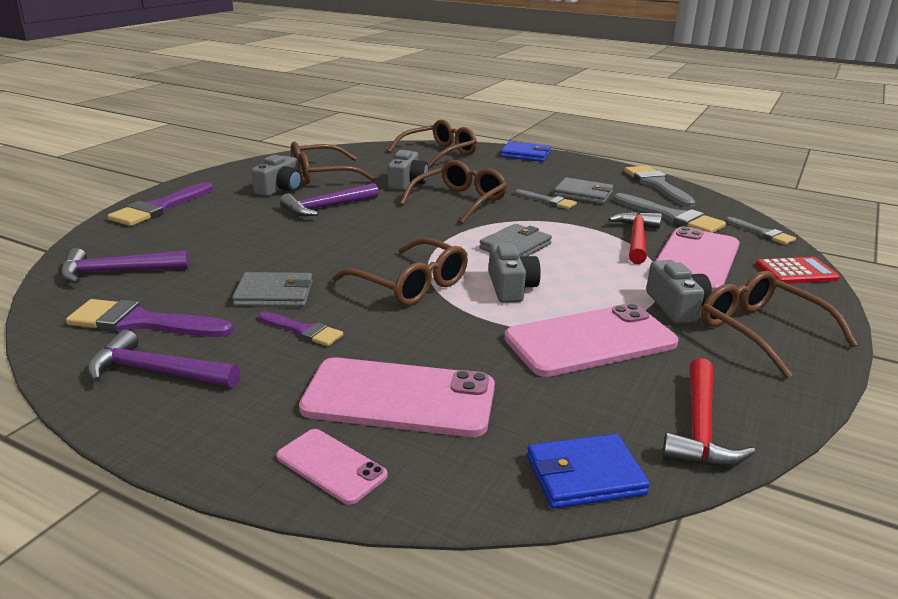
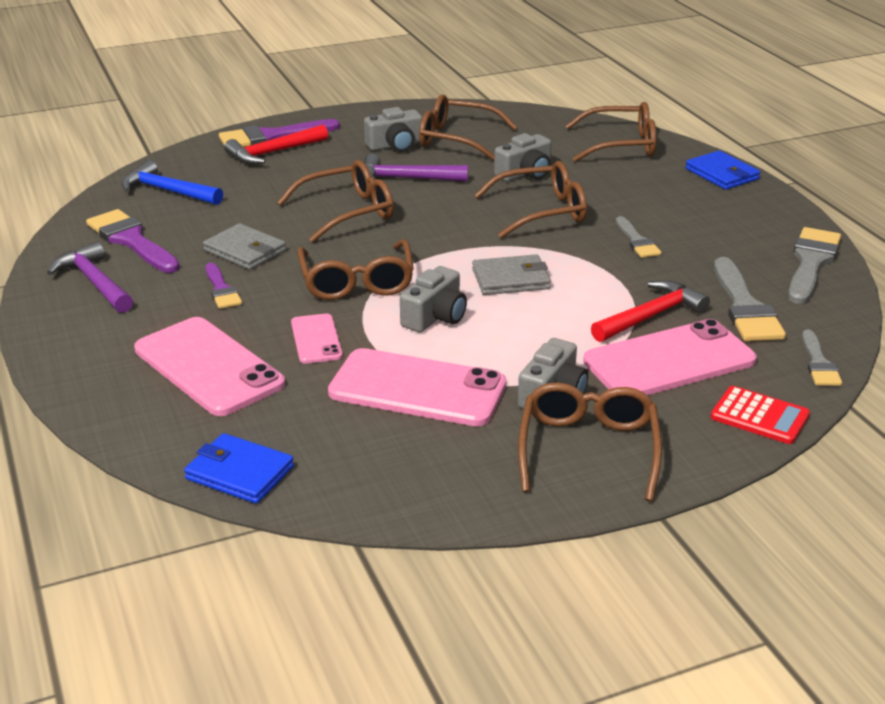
camera: 40 degrees right, 5 degrees up
purple hammer [61,248,189,283] -> blue hammer [122,160,223,205]
pink phone [277,429,388,505] -> pink phone moved to [291,314,343,364]
grey wallet [554,177,613,204] -> none
red hammer [662,358,756,467] -> red hammer moved to [224,125,328,164]
none -> brown glasses [277,160,394,243]

